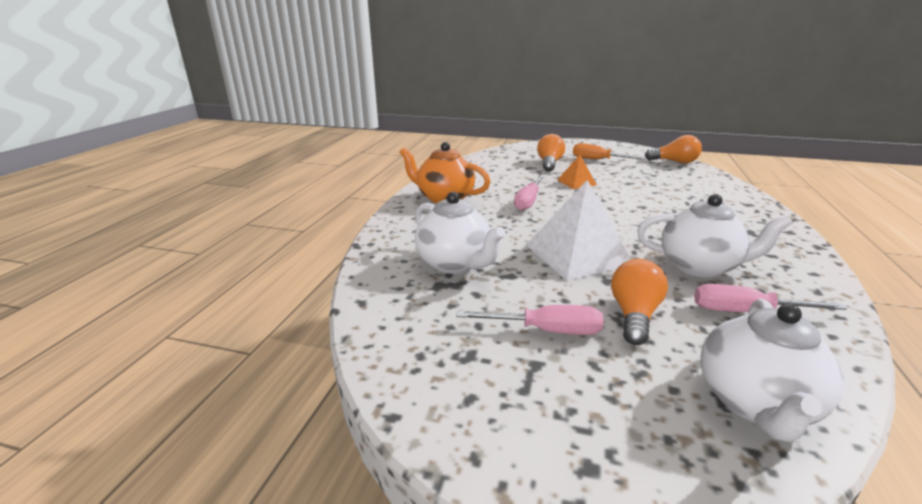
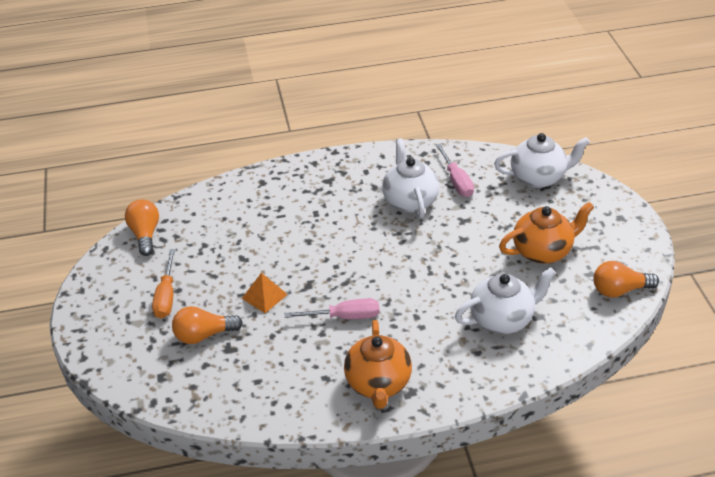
camera: 115 degrees left, 15 degrees up
white teapot [415,192,505,274] -> white teapot turned 45 degrees clockwise [455,267,556,334]
pink screwdriver [456,305,604,335] -> orange teapot [499,202,594,264]
white pyramid [526,180,631,280] -> none
orange light bulb [611,259,668,345] -> orange light bulb moved to [593,261,659,298]

